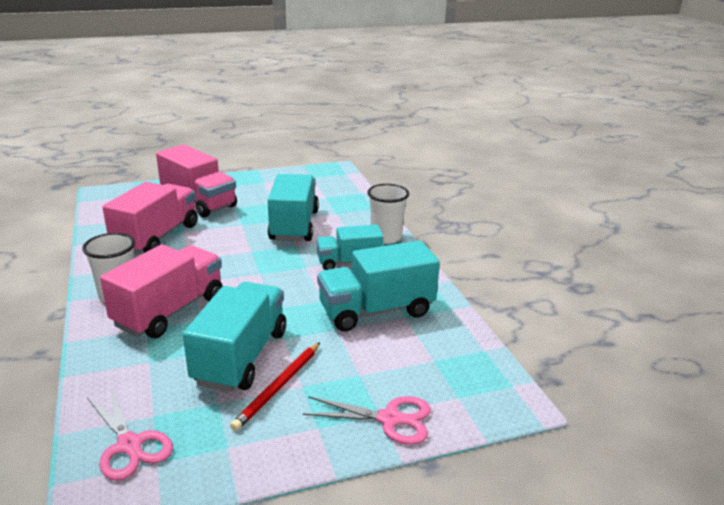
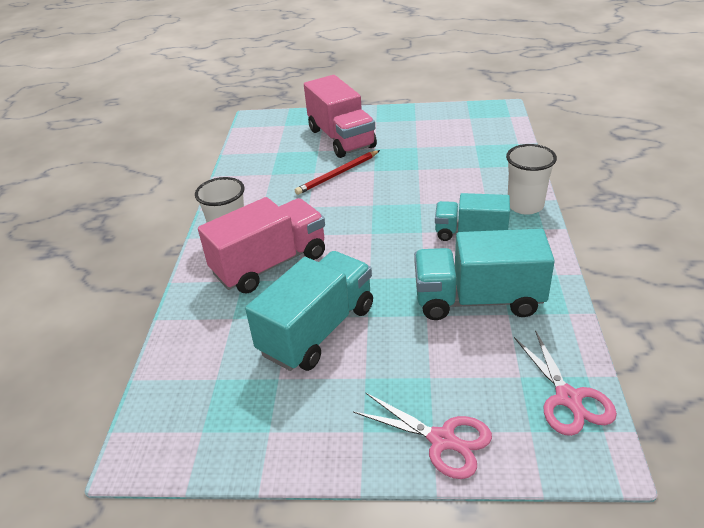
camera: 25 degrees right, 10 degrees up
pink scissors [87,387,173,481] -> pink scissors moved to [514,330,617,436]
pink truck [102,182,198,254] -> none
red pencil [230,342,320,431] -> red pencil moved to [295,150,380,195]
turquoise truck [268,174,319,241] -> none

